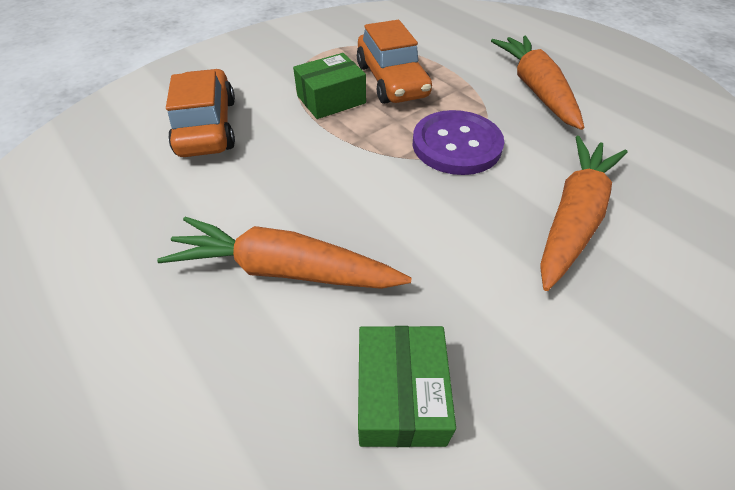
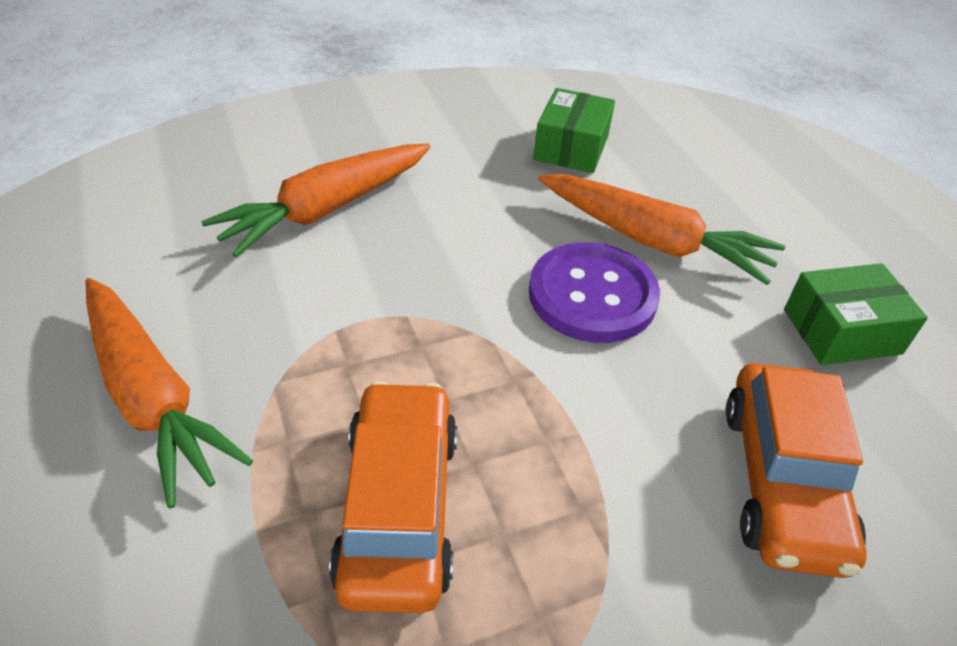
camera: 165 degrees left, 5 degrees down
green box [293,53,366,119] -> green box moved to [784,263,928,365]
purple button [412,110,504,175] -> purple button moved to [529,242,660,343]
orange carrot [491,36,584,130] -> orange carrot turned 45 degrees counterclockwise [85,278,253,509]

